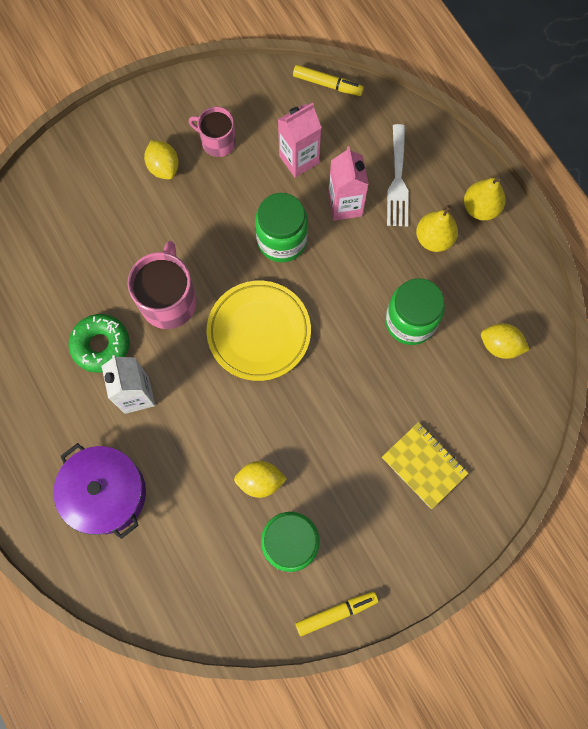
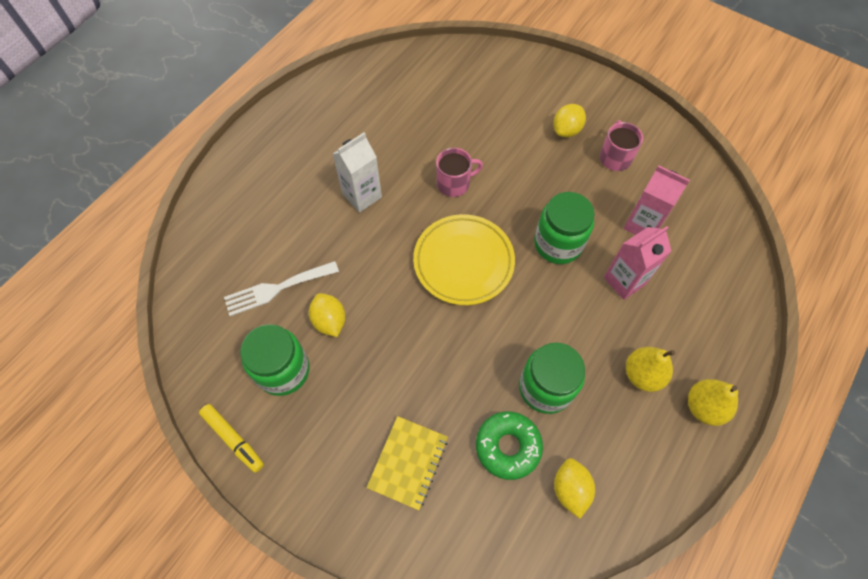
camera: 65 degrees right, 10 degrees down
purple pot [53,443,146,539] -> none
green donut [69,314,130,373] -> green donut moved to [476,412,543,480]
pink mug [127,241,197,329] -> pink mug [436,148,483,197], size x0.63
yellow marker [293,65,364,96] -> none
white fork [387,124,409,227] -> white fork moved to [224,261,339,316]

